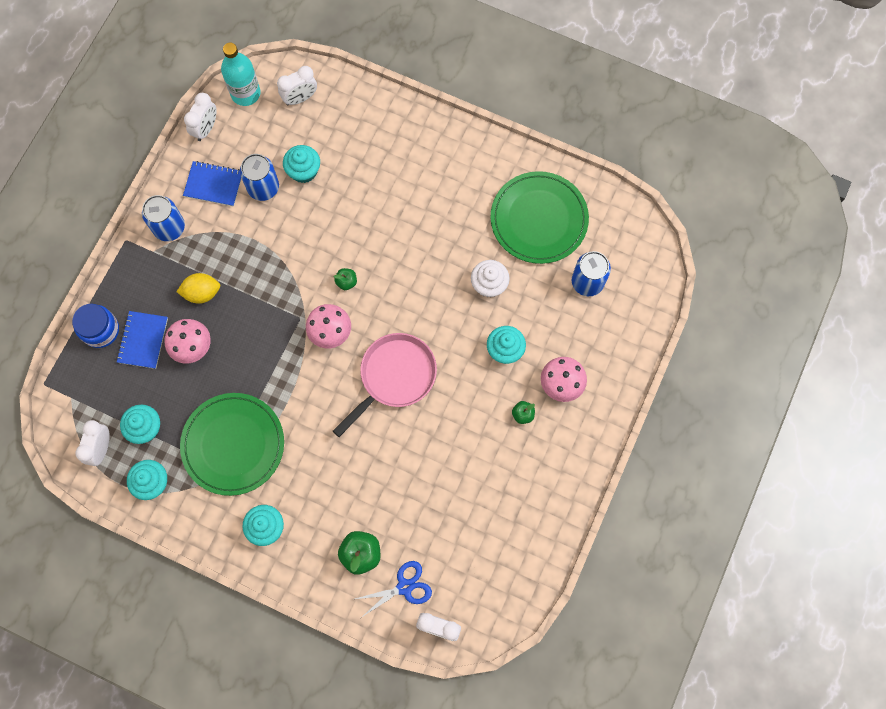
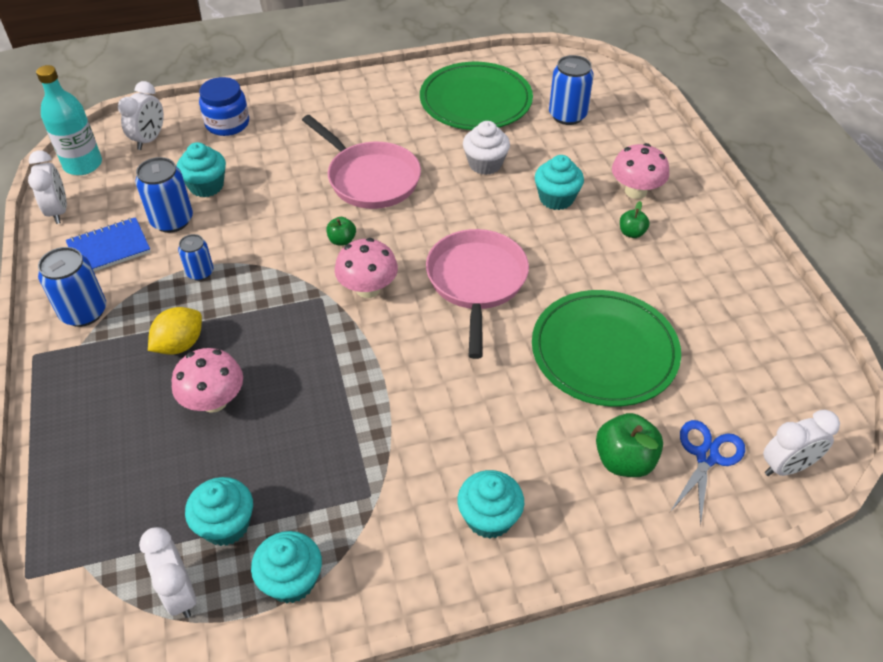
camera: 40 degrees left, 25 degrees down
blue jar [72,304,119,348] -> blue jar moved to [199,77,249,136]
blue notebook [117,311,168,369] -> none
green plate [180,393,284,496] -> green plate moved to [532,290,681,407]
none -> blue can [178,234,213,281]
none -> pink pan [302,115,421,209]

